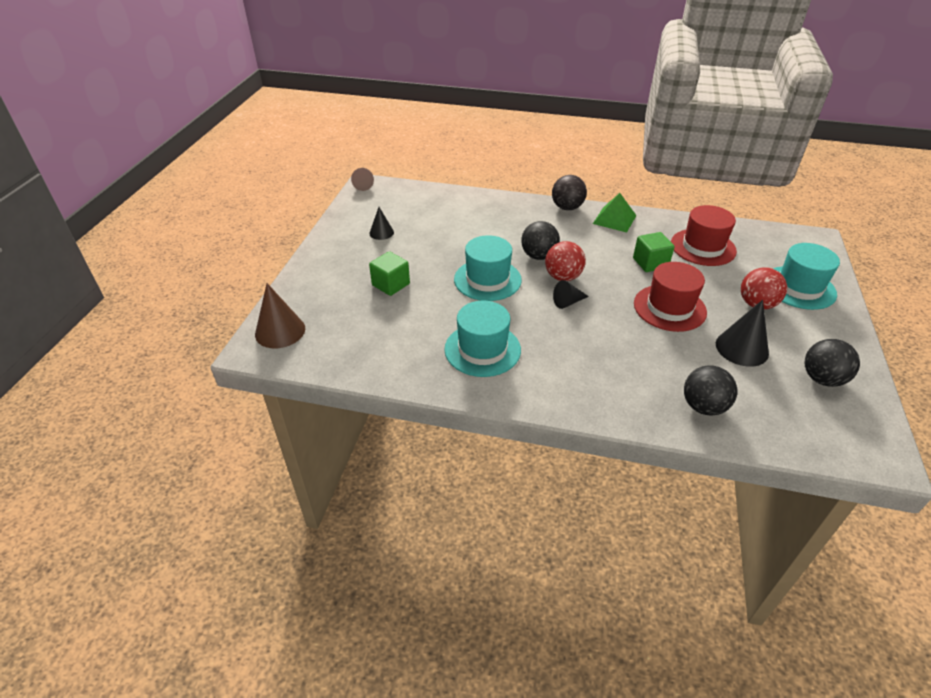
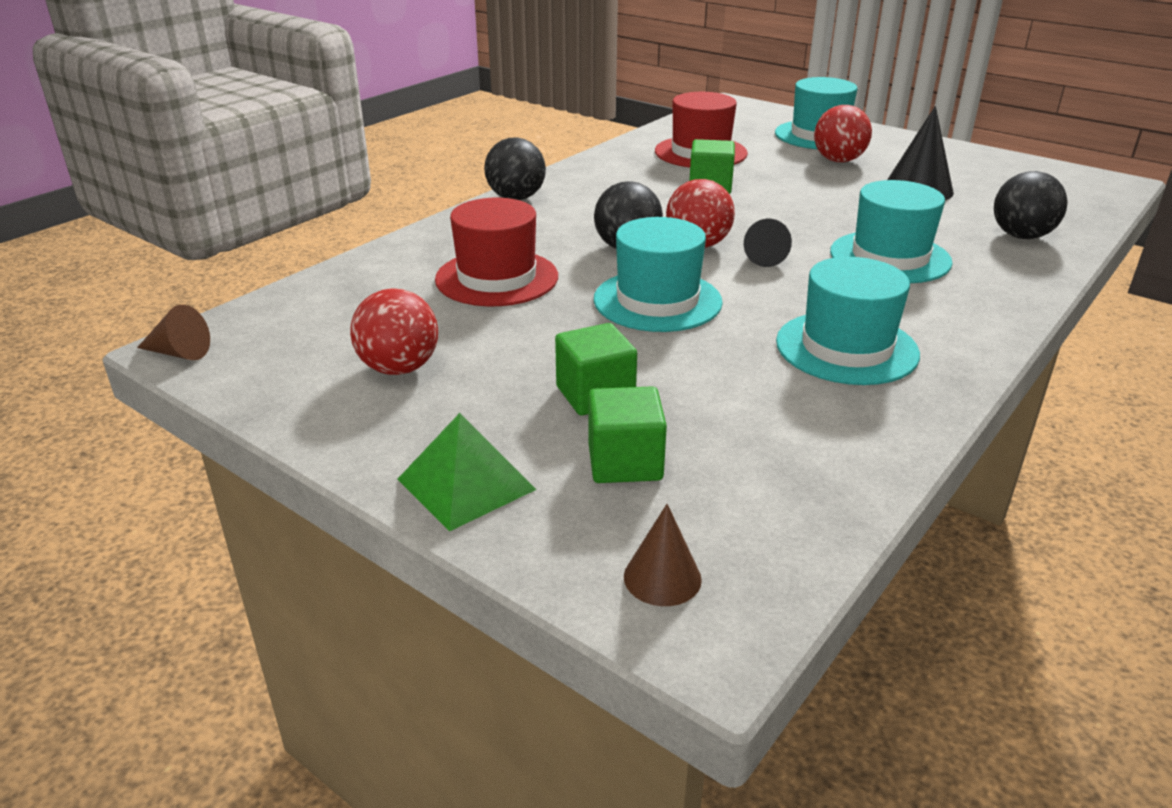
camera: 65 degrees left, 10 degrees down
brown cone [255,283,305,348] -> brown cone [624,504,702,606], size x0.60
black cone [370,207,394,240] -> red ball [350,288,438,375]
green pyramid [593,193,637,233] -> green pyramid moved to [397,413,536,532]
red hat [634,262,707,332] -> red hat moved to [435,198,558,306]
black ball [804,339,860,387] -> none
none -> green cube [588,386,667,483]
none -> turquoise hat [830,180,952,283]

